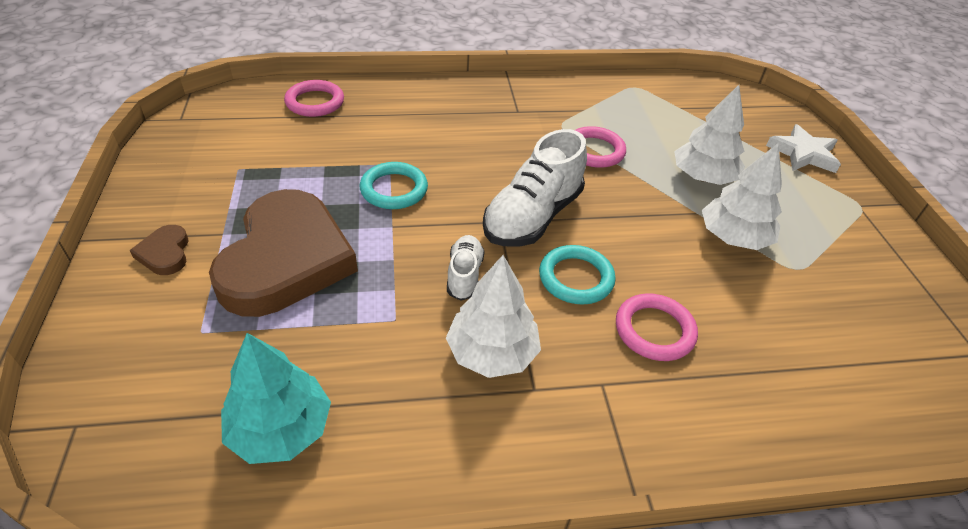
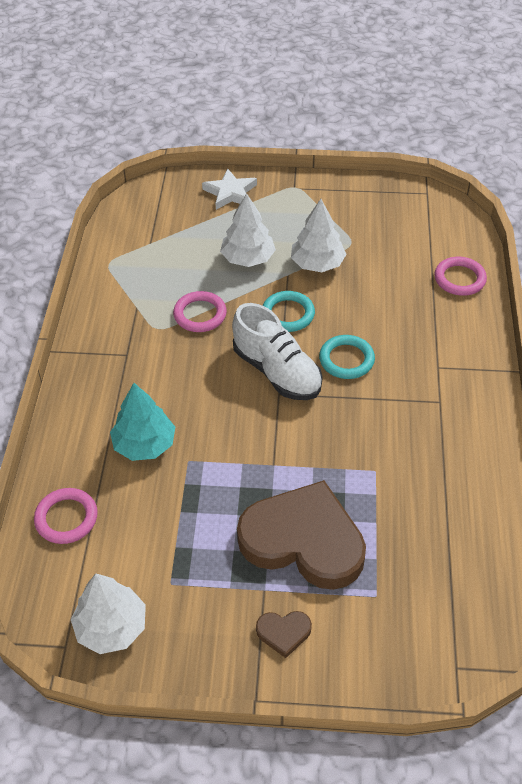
camera: 75 degrees left, 5 degrees up
turquoise tree [221,333,331,464] -> turquoise tree moved to [110,383,175,461]
turquoise ring [360,162,428,209] -> turquoise ring moved to [263,291,315,332]
white tree [446,255,541,378] -> white tree moved to [71,574,146,654]
white shoe [447,235,485,301] -> none
pink ring [616,293,698,361] -> pink ring moved to [434,257,487,296]

